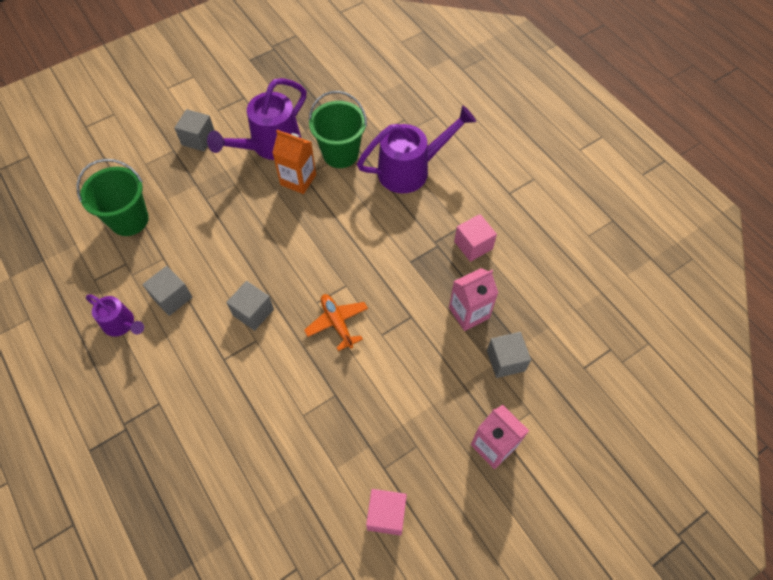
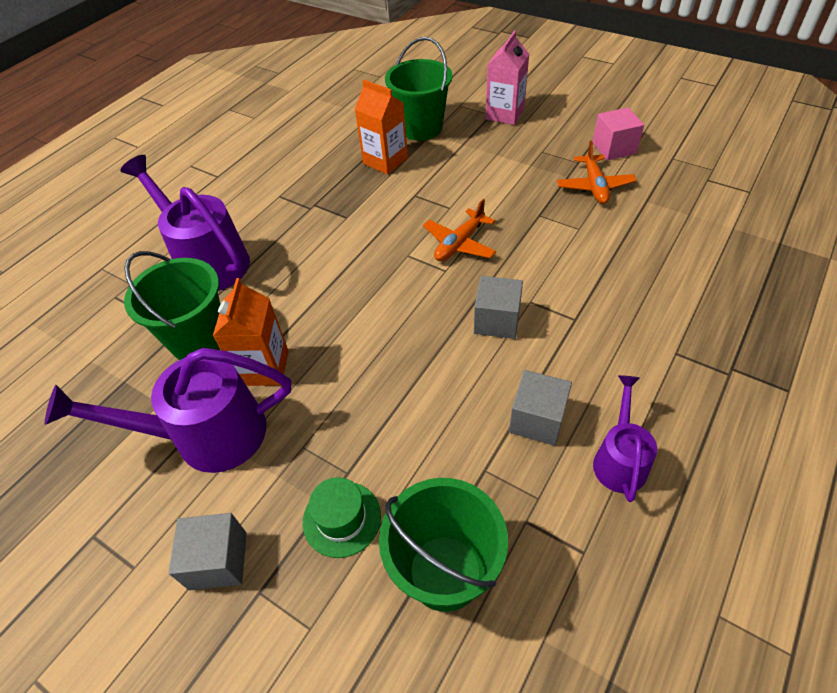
camera: 110 degrees left, 10 degrees down
purple watering can [207,78,306,160] -> purple watering can turned 150 degrees clockwise [45,348,291,473]
pink carton [449,268,498,331] -> orange carton [355,80,408,175]
pink cube [454,214,497,262] -> none
grey cube [487,332,531,378] -> green bucket [385,37,452,141]
none -> green hat [303,477,381,558]
none -> orange plane [557,141,637,204]

